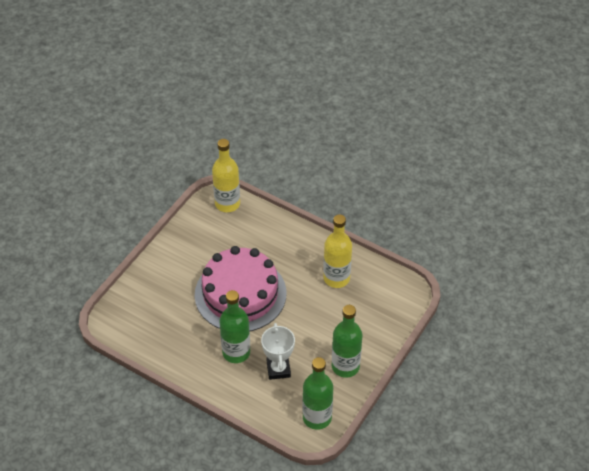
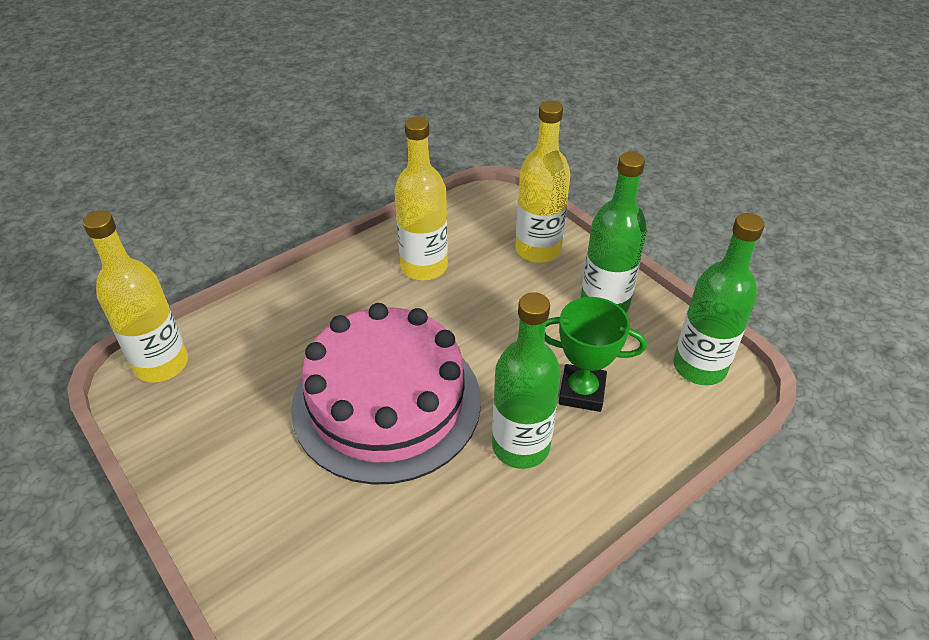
camera: 70 degrees left, 5 degrees down
white trophy [261,323,295,380] -> green trophy [545,297,646,412]
none -> yellow bottle [515,101,570,263]

